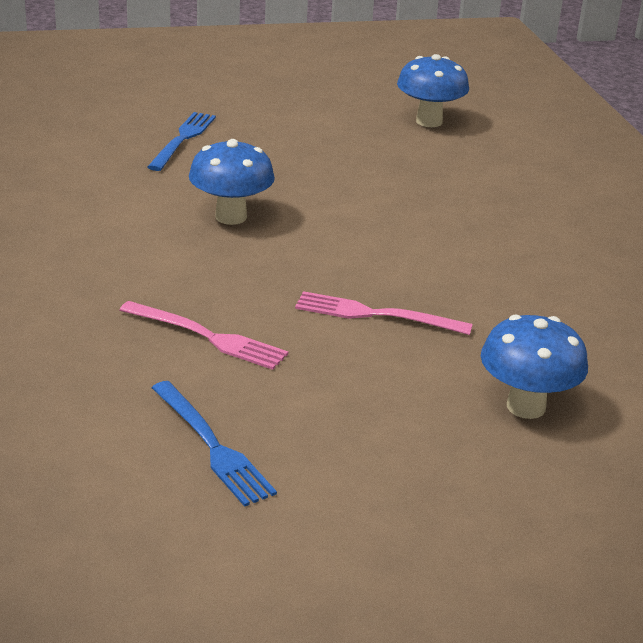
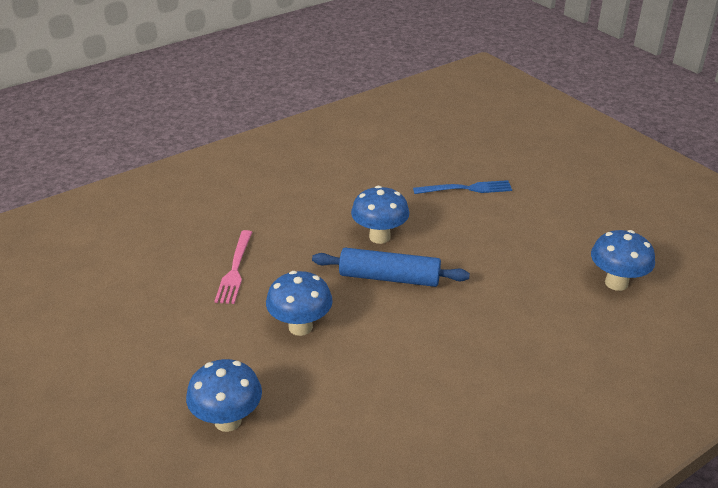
camera: 70 degrees right, 5 degrees up
blue fork [152,381,277,507] -> none
pink fork [295,291,473,335] -> blue mushroom [266,271,333,336]
none -> blue rolling pin [312,248,470,287]

